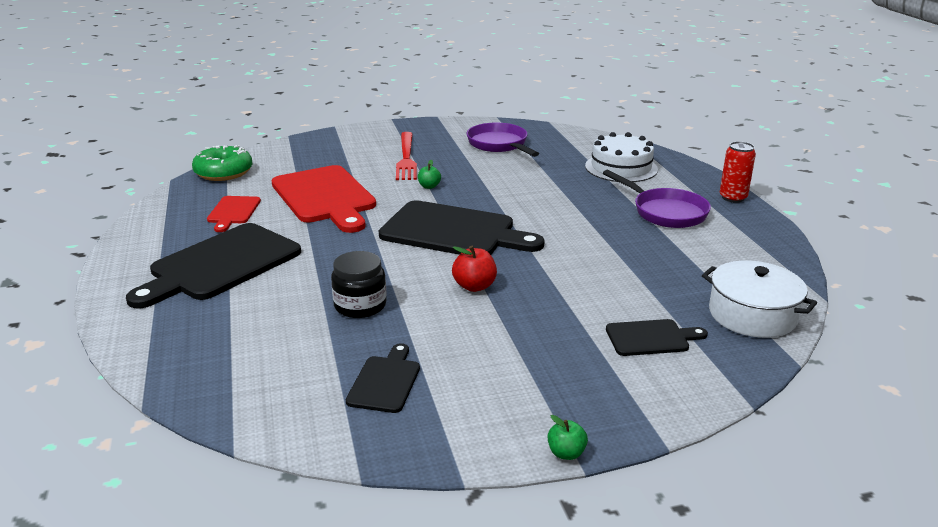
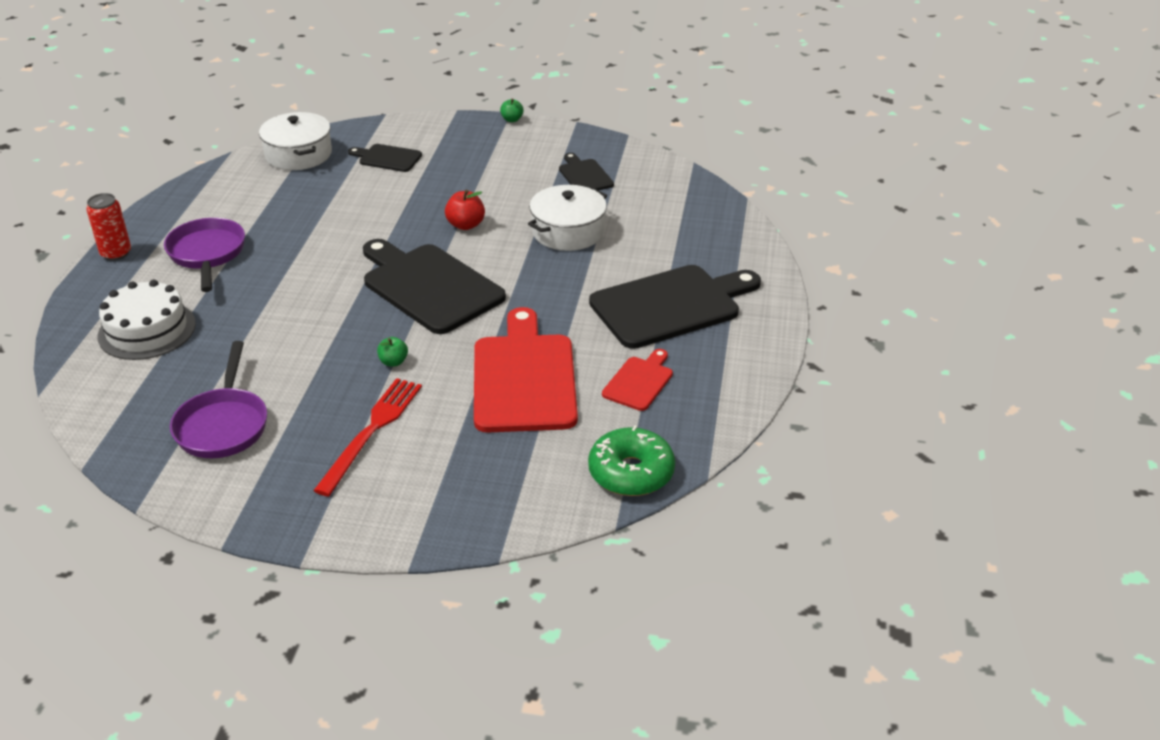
camera: 155 degrees left, 10 degrees up
black jar [331,251,387,318] -> white pot [528,185,607,251]
black cutting board [346,343,420,413] -> black cutting board turned 120 degrees clockwise [559,153,614,191]

